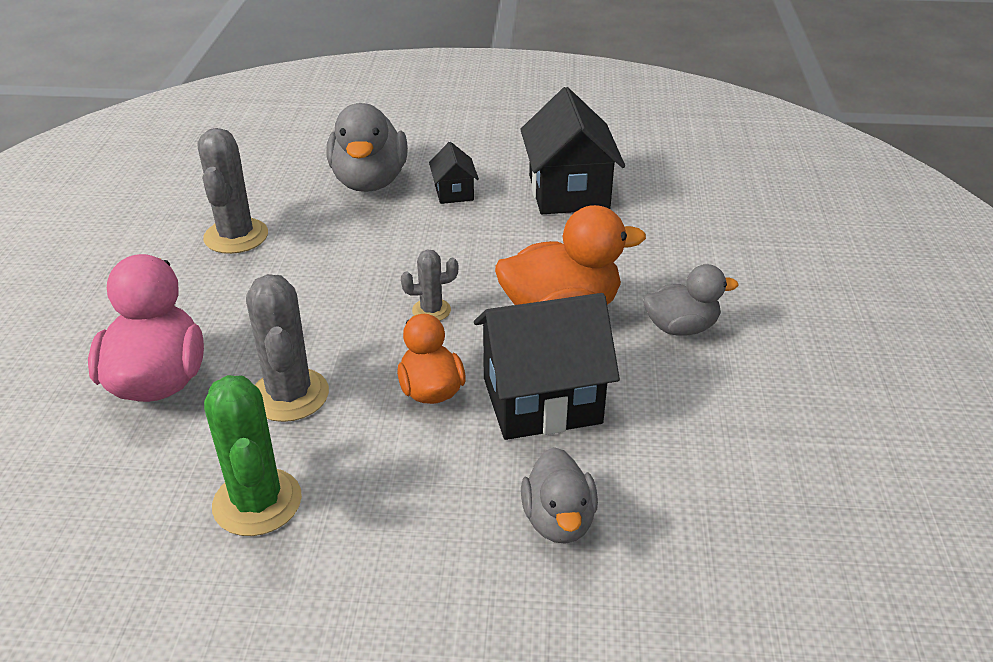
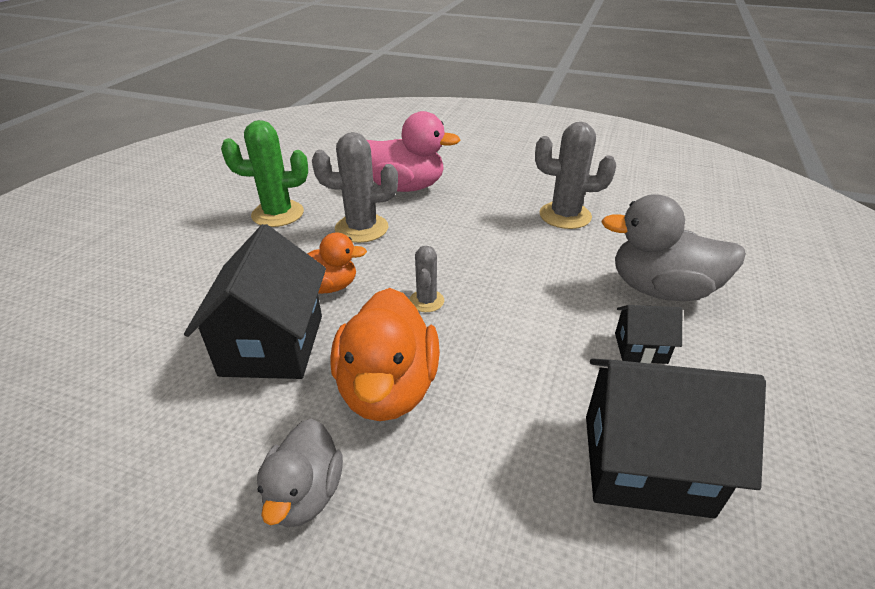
camera: 105 degrees right, 0 degrees up
grey duck [521,447,598,544] -> none

